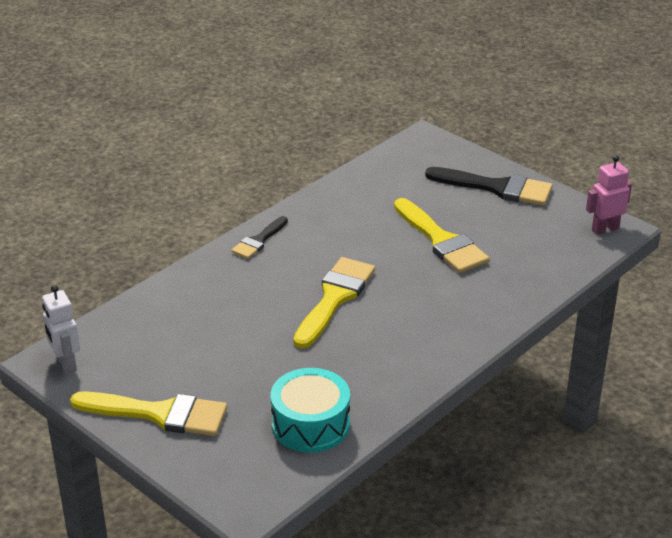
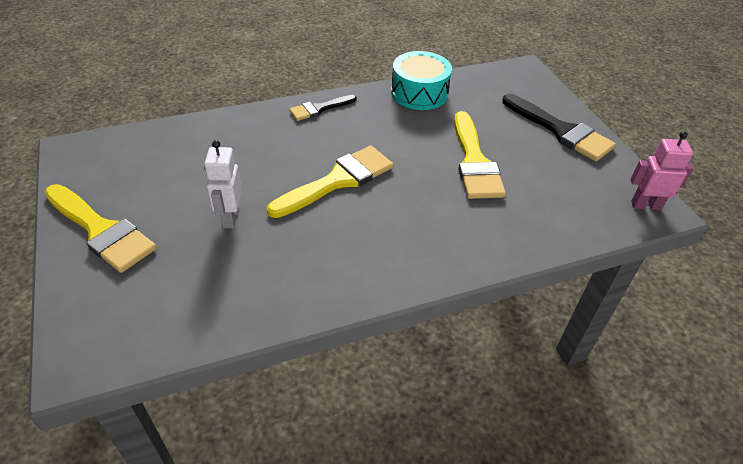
camera: 25 degrees right, 10 degrees up
white robot [42,285,80,374] -> white robot moved to [204,140,242,228]
turquoise drum [271,368,350,453] -> turquoise drum moved to [391,51,452,110]

